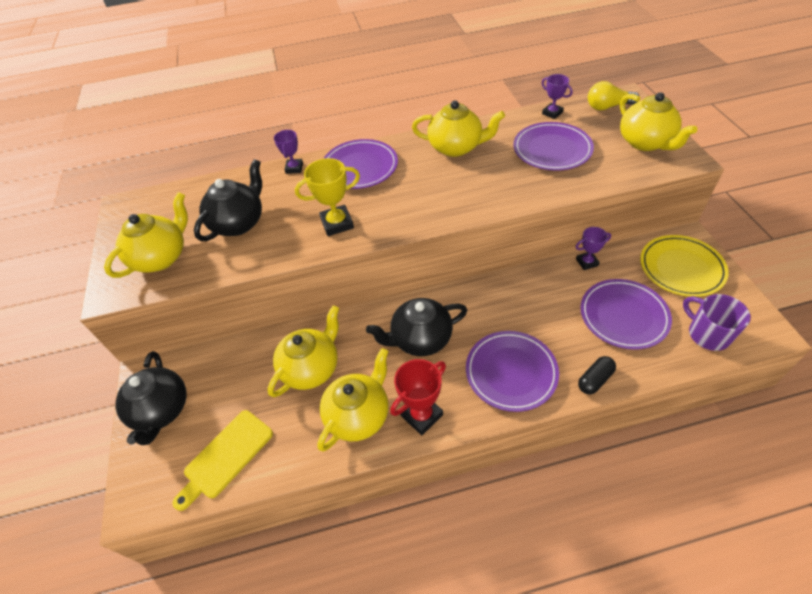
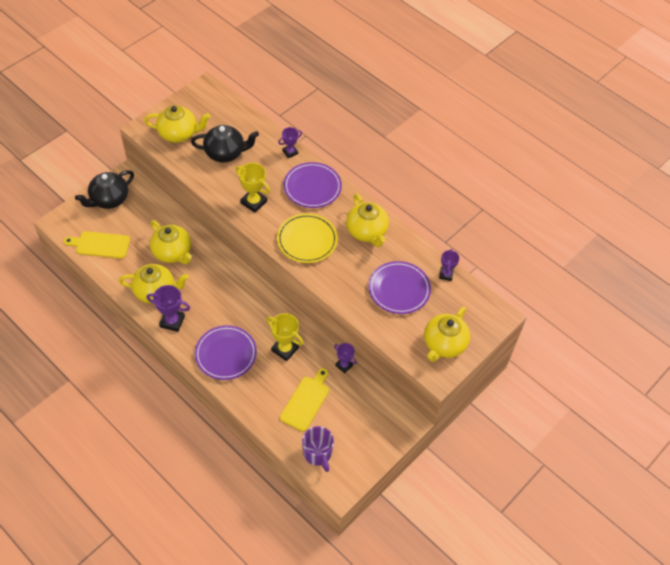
camera: 50 degrees right, 5 degrees up
yellow teapot [267,305,339,397] -> yellow teapot turned 45 degrees clockwise [150,220,192,264]
black teapot [366,298,467,356] -> none
red trophy [390,359,446,435] -> purple trophy [147,285,190,332]
black capsule [578,356,616,394] -> none
purple plate [580,279,672,350] -> yellow cutting board [280,368,329,432]
yellow light bulb [588,81,639,110] -> none
yellow plate [640,235,729,297] -> yellow plate moved to [277,213,338,263]
purple mug [683,294,751,351] -> purple mug turned 135 degrees clockwise [302,426,334,472]
none -> yellow trophy [266,313,304,361]

